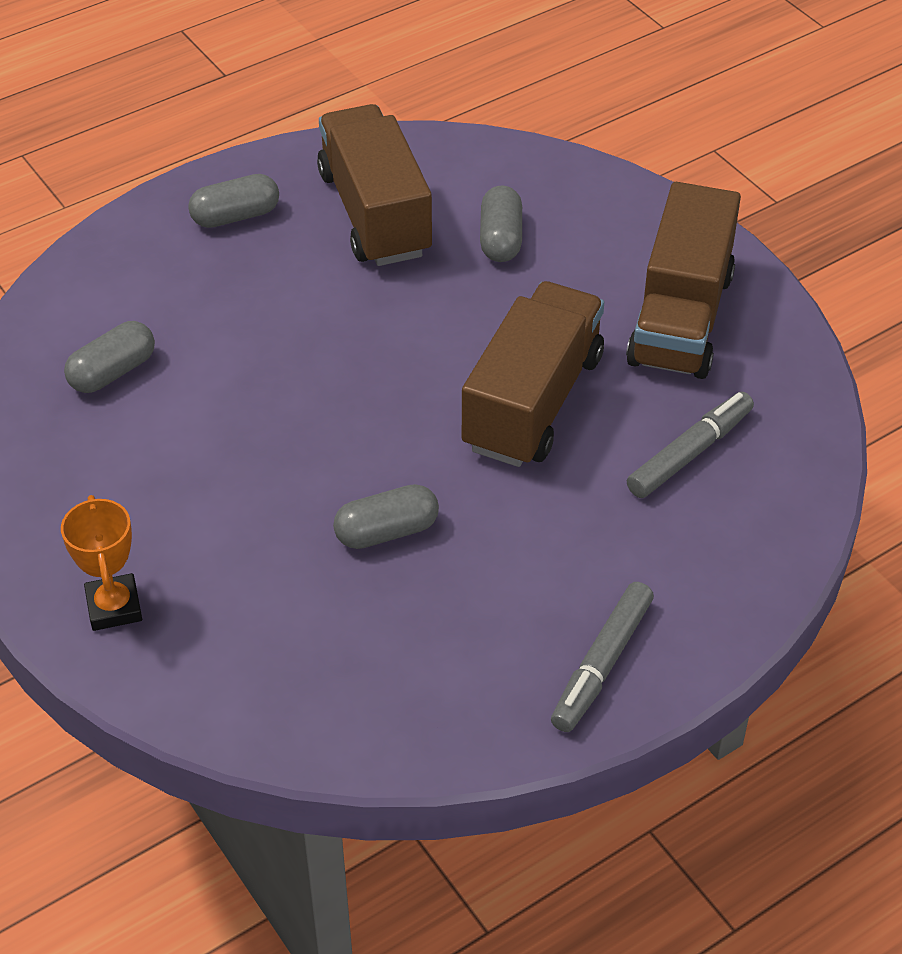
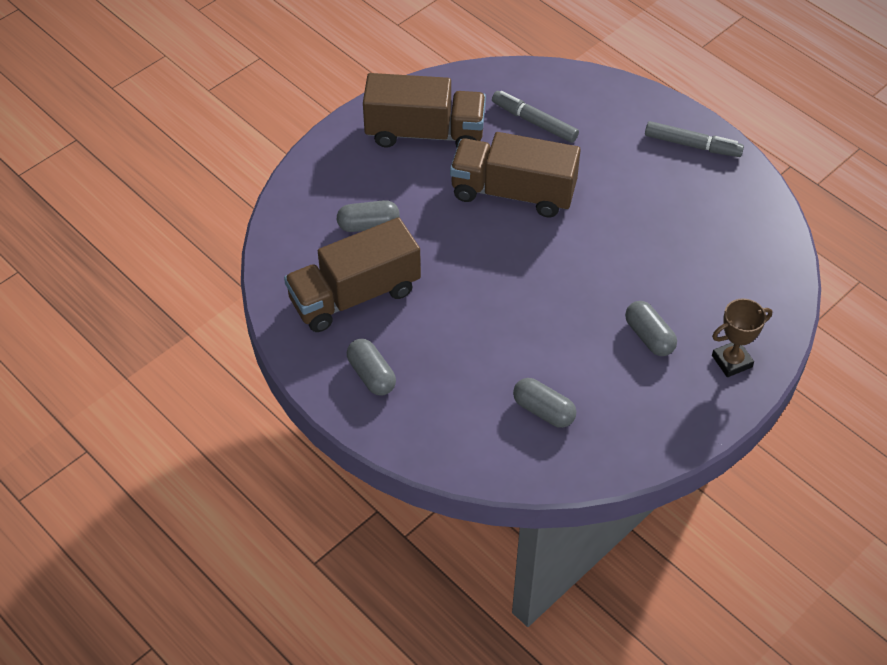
camera: 100 degrees left, 5 degrees up
orange trophy [61,495,142,631] -> brown trophy [712,298,772,377]
grey capsule [333,484,439,549] -> grey capsule moved to [625,301,677,356]

